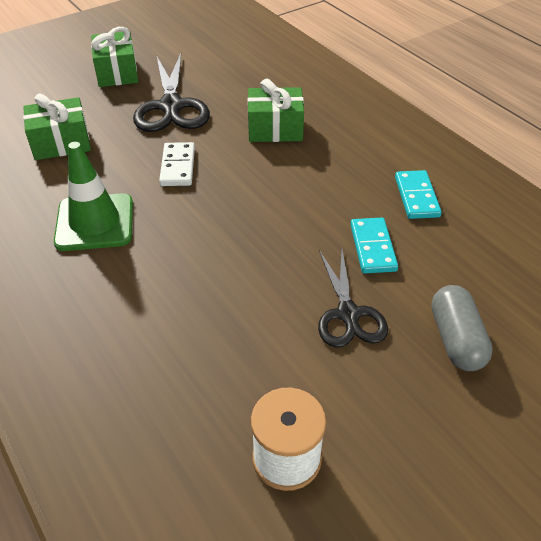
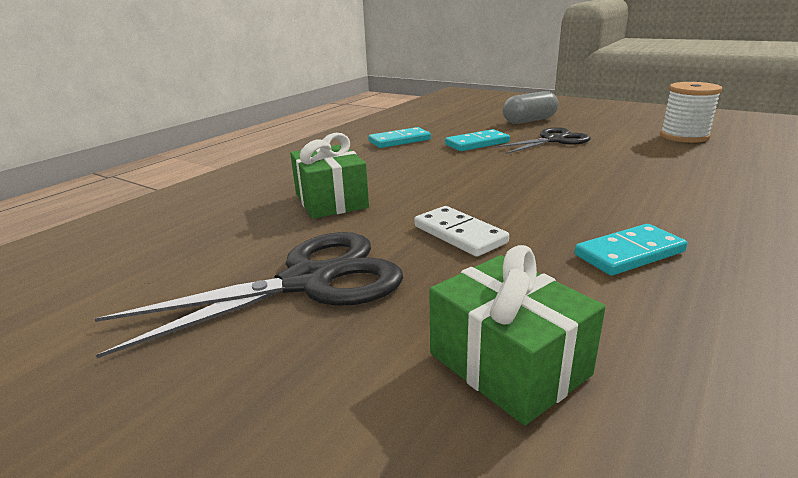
camera: 110 degrees left, 20 degrees down
green traffic cone [54,142,133,251] -> turquoise domino [575,224,687,276]
green gift [91,27,138,87] -> none
white domino [159,142,195,186] -> white domino turned 75 degrees clockwise [414,206,509,257]

